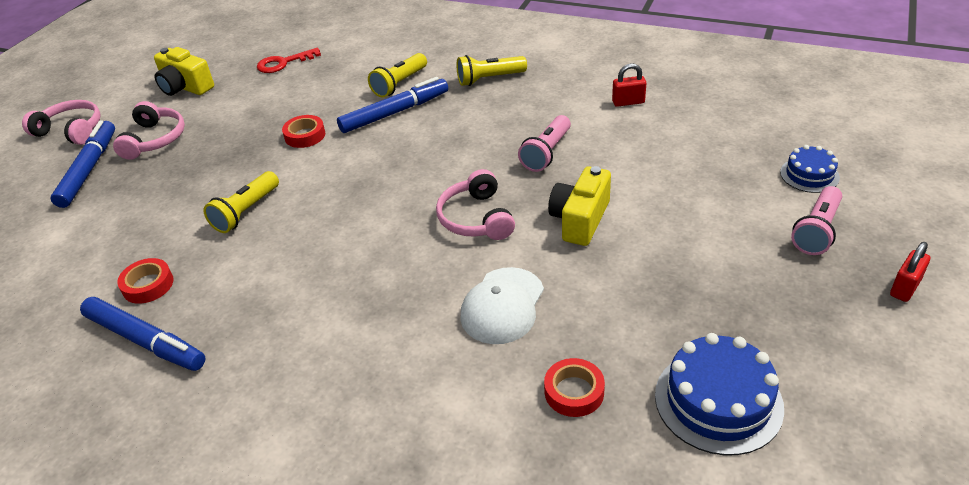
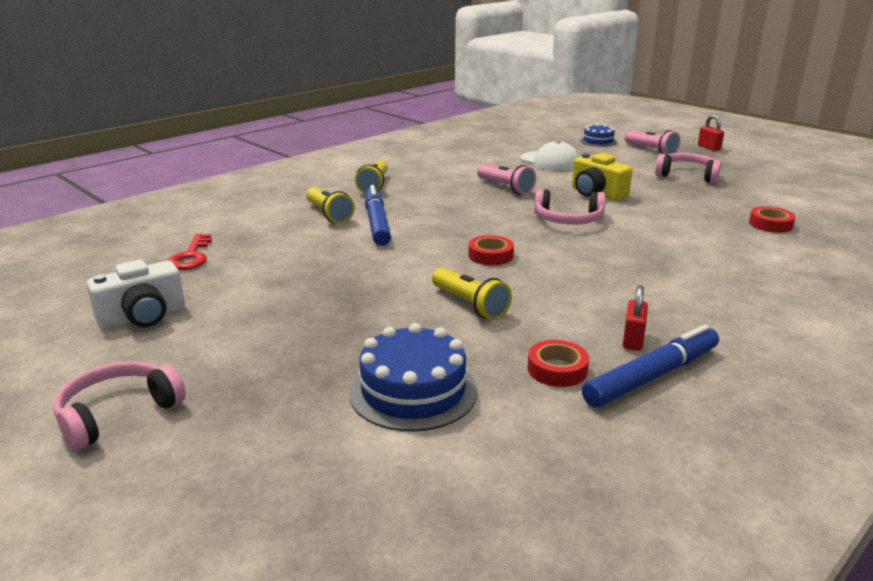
camera: 70 degrees left, 15 degrees down
blue marker [51,120,115,208] -> none
pink headphones [113,101,185,160] -> pink headphones moved to [655,153,721,183]
yellow camera [154,47,214,96] -> white camera [87,260,185,329]
red tape [282,115,325,148] -> red tape moved to [468,235,514,265]
white cap [460,267,544,344] -> white cap moved to [520,140,579,171]
red padlock [612,63,646,107] -> red padlock moved to [623,285,648,351]
blue cake [655,333,784,455] -> blue cake moved to [349,323,477,432]

